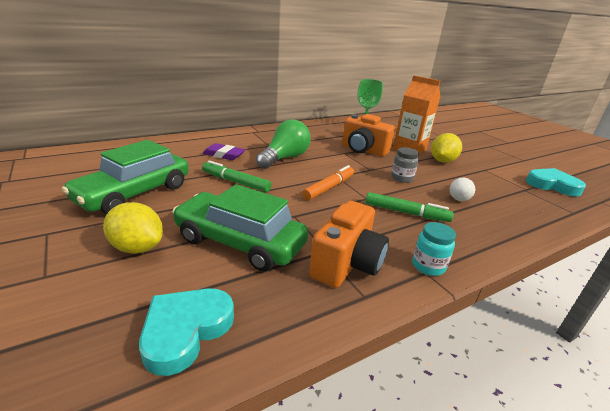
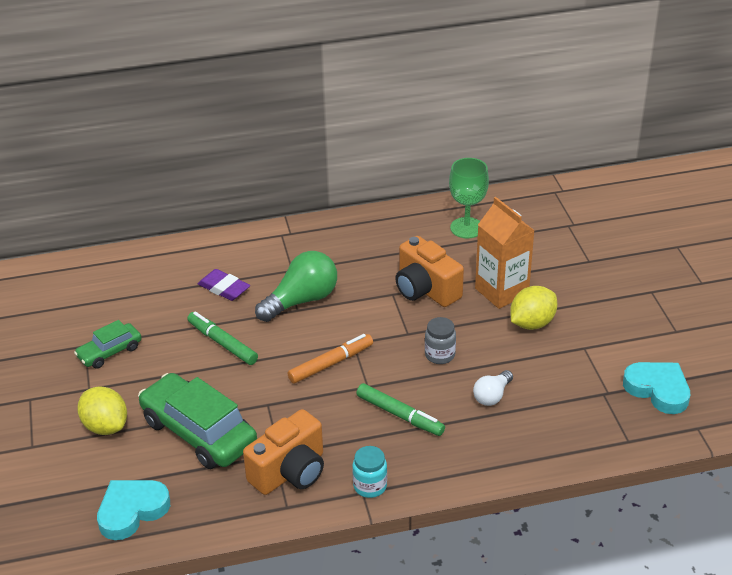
camera: 20 degrees right, 10 degrees up
green car [62,140,189,214] -> green car [74,320,142,369], size x0.53

